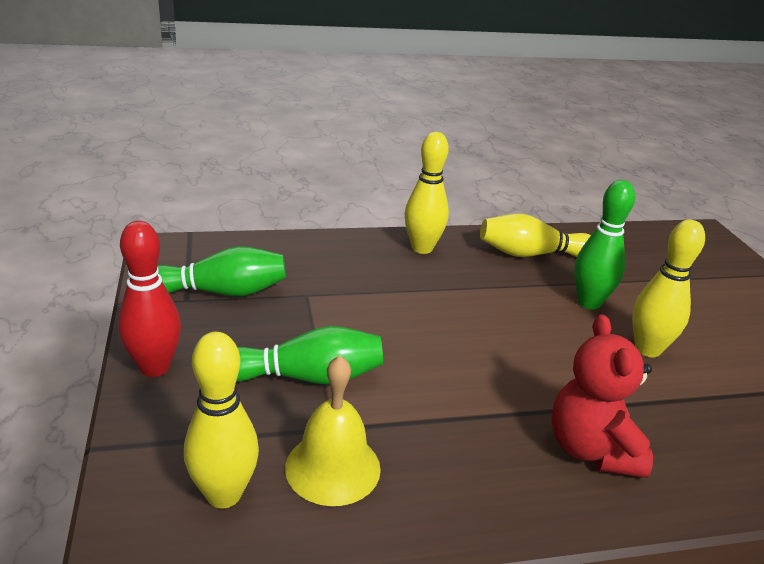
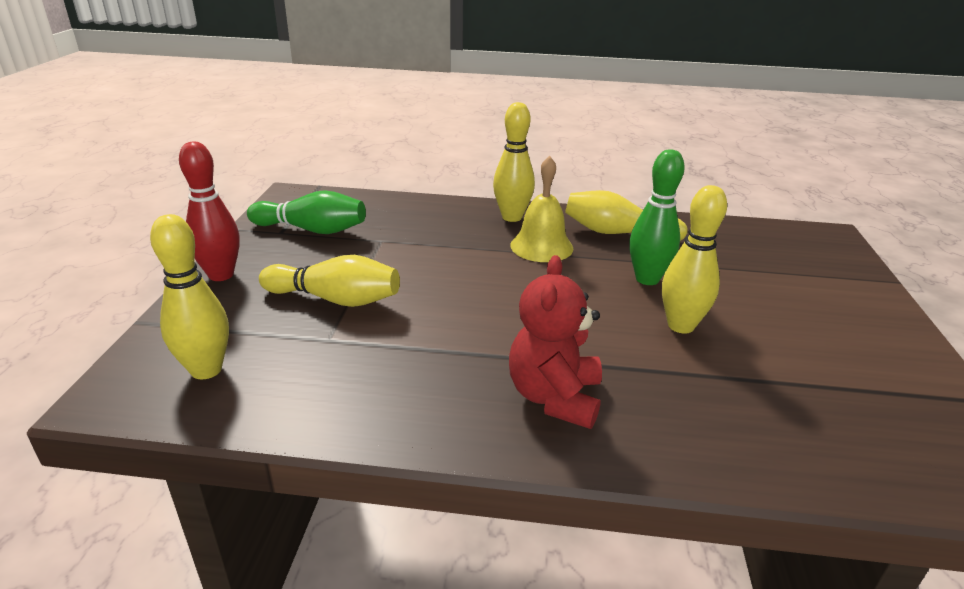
camera: 20 degrees right, 0 degrees up
green bowling pin [236,326,383,384] -> yellow bowling pin [259,255,400,307]
yellow bell [285,355,381,506] -> yellow bell moved to [510,156,573,262]

